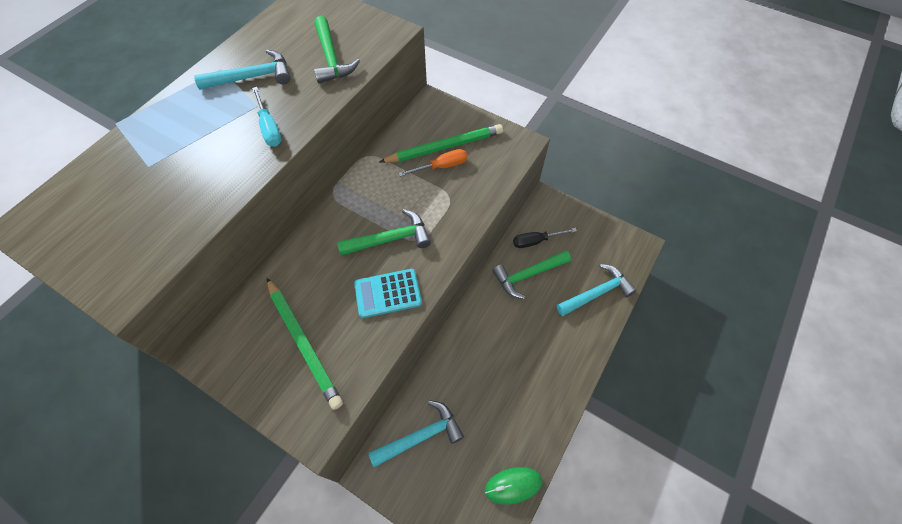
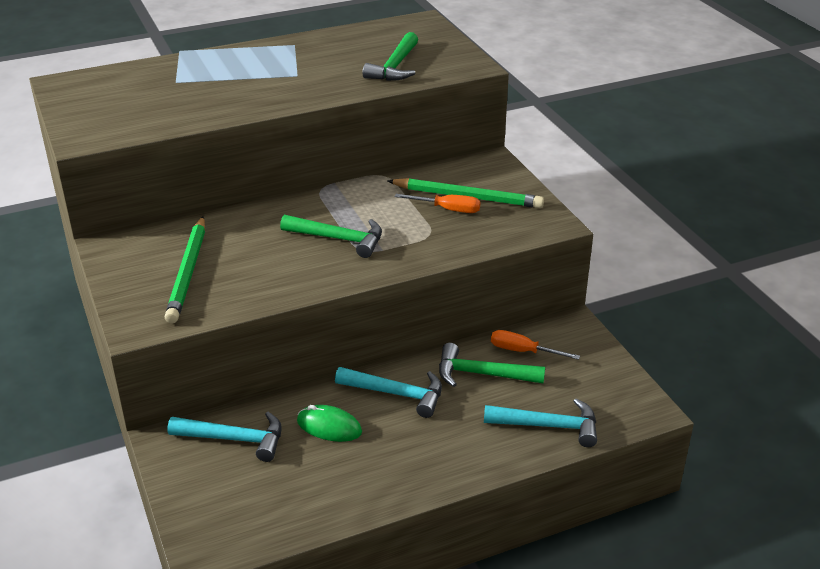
camera: 35 degrees right, 25 degrees down
turquoise hammer [194,50,291,90] -> turquoise hammer moved to [335,367,442,418]
turquoise screwdriver [252,87,281,147] -> none
turquoise calculator [354,269,422,318] -> none
green mouse [485,467,542,505] -> green mouse moved to [297,405,362,442]
black screwdriver [513,228,577,248] -> orange screwdriver [491,330,580,360]

